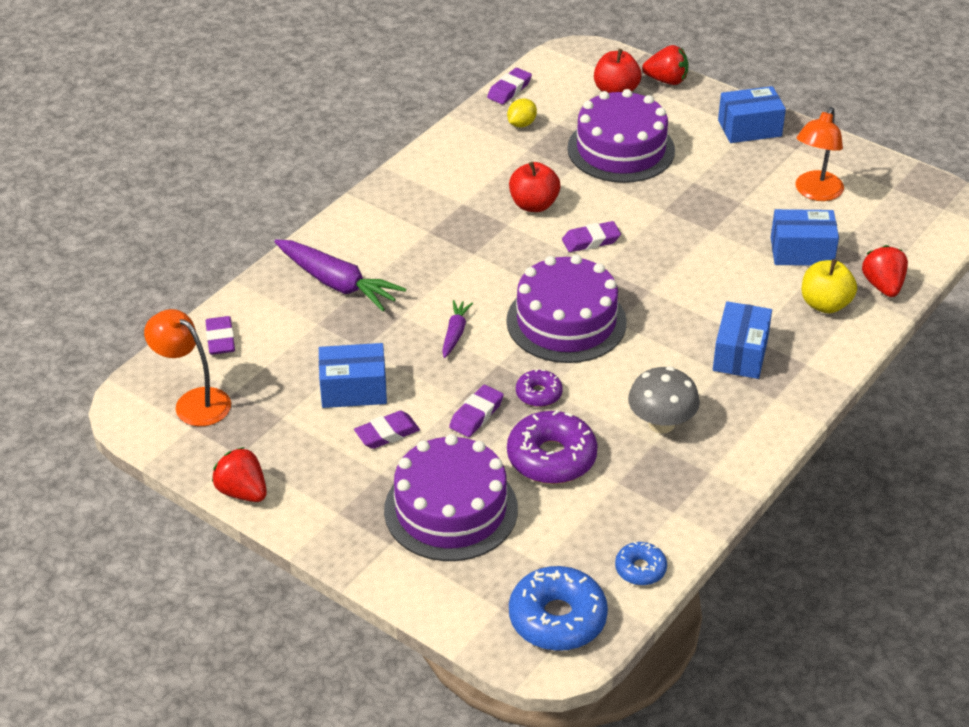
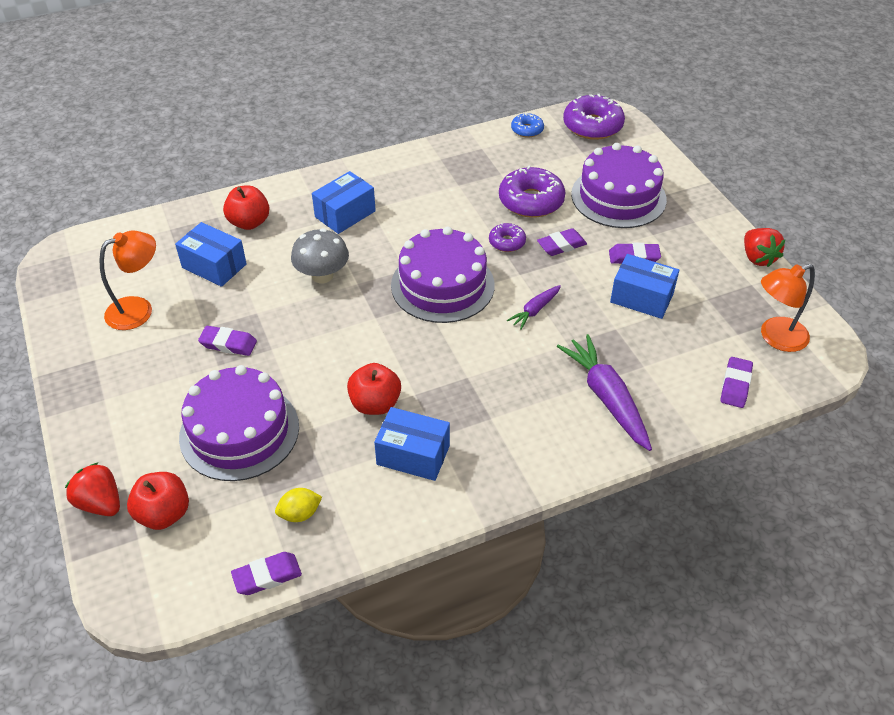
camera: 150 degrees left, 5 degrees up
orange lamp [144,309,231,426] -> orange lamp turned 90 degrees clockwise [761,264,815,352]
blue donut [509,566,608,651] -> purple donut [563,94,625,140]
purple eraser [562,221,621,252] -> purple eraser moved to [198,326,257,356]
grey mushroom [628,366,700,433] -> grey mushroom moved to [291,228,349,283]
blue box [718,86,786,143] -> blue box moved to [374,407,450,481]
yellow apple [802,259,857,313] -> red apple [223,185,270,230]
red strawberry [862,245,908,297] -> none

